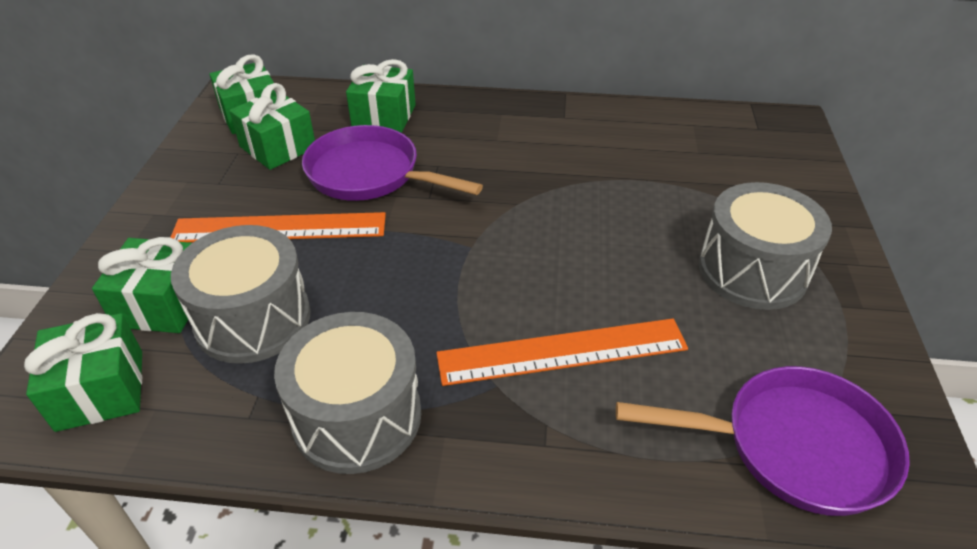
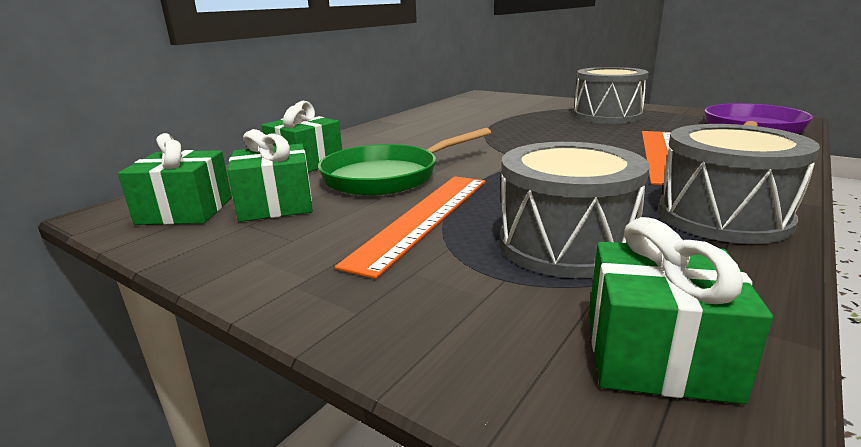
camera: 60 degrees left, 20 degrees down
green gift [92,237,192,333] -> none
purple pan [302,125,483,201] -> green pan [318,128,491,196]

